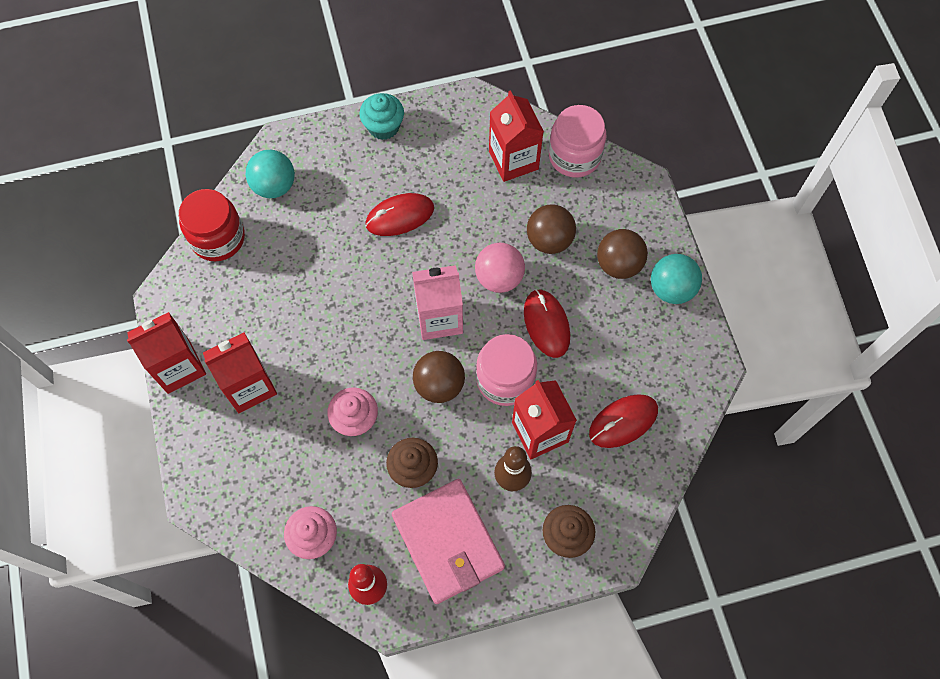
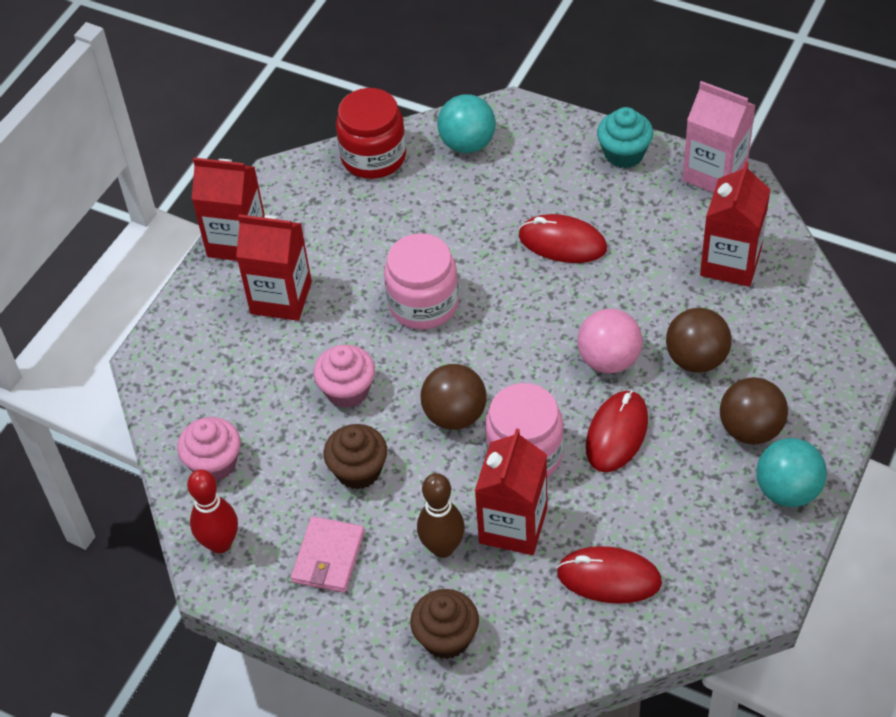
camera: 45 degrees right, 15 degrees down
pink wallet [392,479,505,604] -> pink wallet [291,517,365,593], size x0.57
pink carton [412,265,463,340] -> pink carton moved to [682,81,756,193]
pink jar [549,105,606,177] -> pink jar moved to [384,233,459,329]

